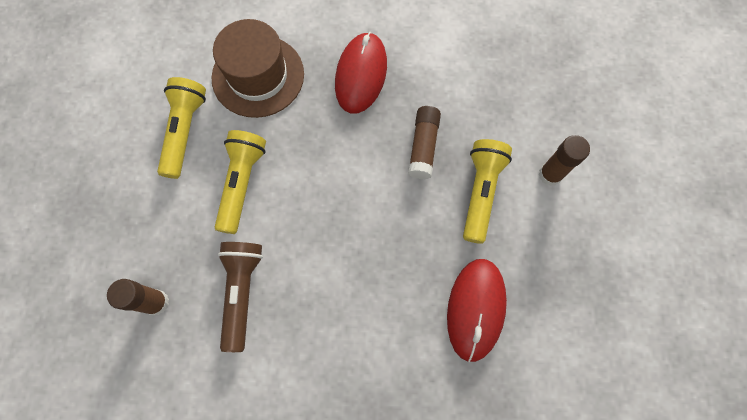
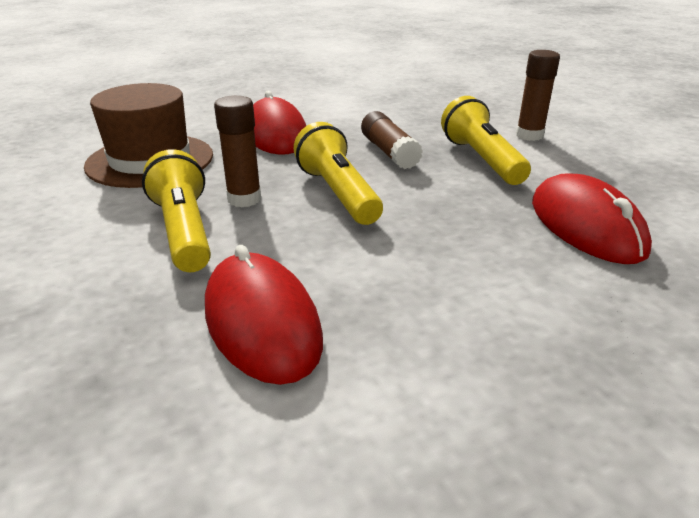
camera: 30 degrees left, 40 degrees down
brown glue stick [107,279,169,315] -> brown glue stick moved to [214,95,261,207]
yellow flashlight [157,77,206,179] -> yellow flashlight moved to [293,122,383,225]
brown flashlight [218,242,263,352] -> red mouse [205,245,323,385]

